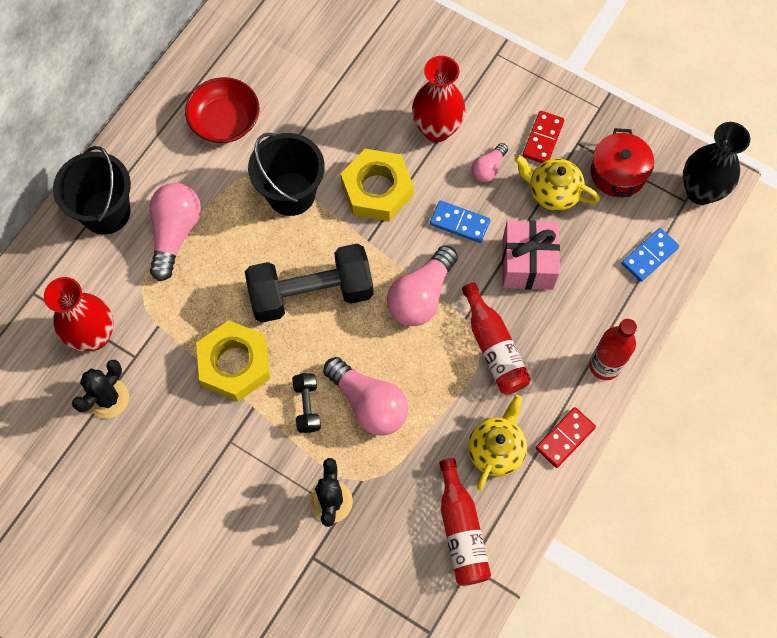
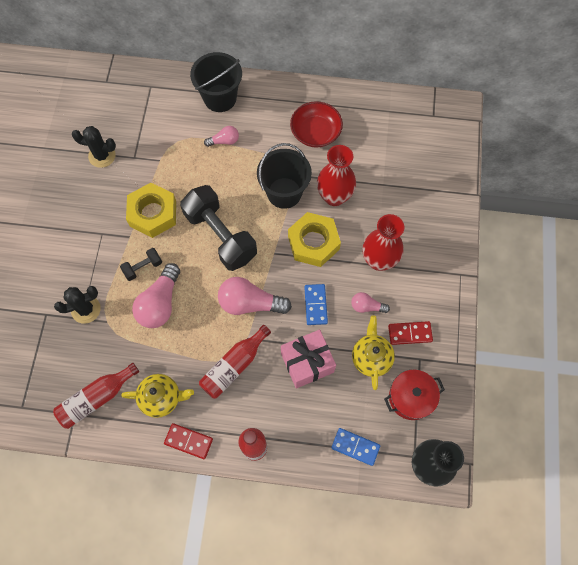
camera: 65 degrees right, 0 degrees up
red vase [44,277,114,352] -> red vase moved to [317,145,356,206]
pink light bulb [149,183,201,281] -> pink light bulb [204,126,239,147], size x0.54

